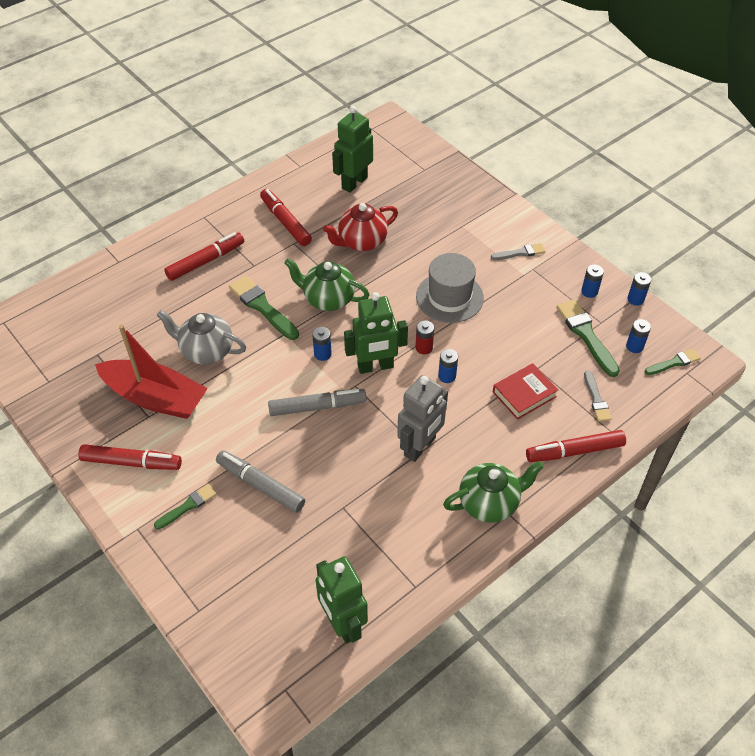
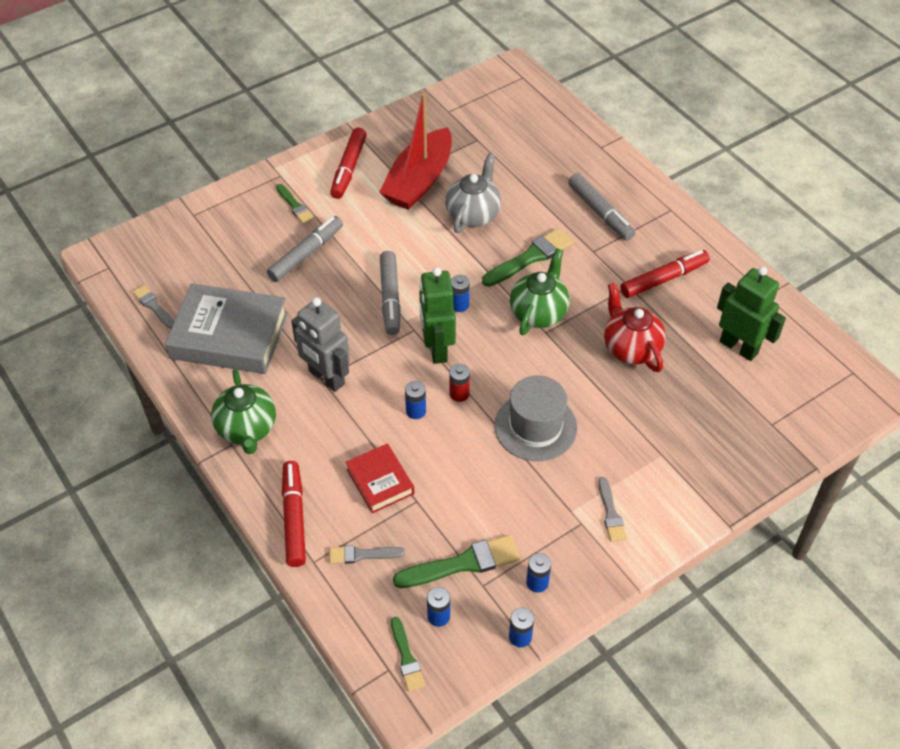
camera: 95 degrees right, 0 degrees up
red marker [164,232,244,281] -> grey marker [568,173,635,241]
green robot [316,556,368,644] -> grey brush [133,285,175,329]
none -> grey book [165,283,288,374]

